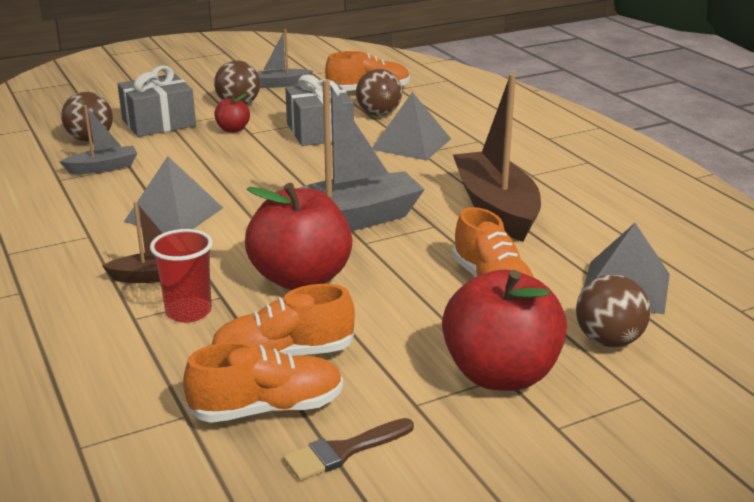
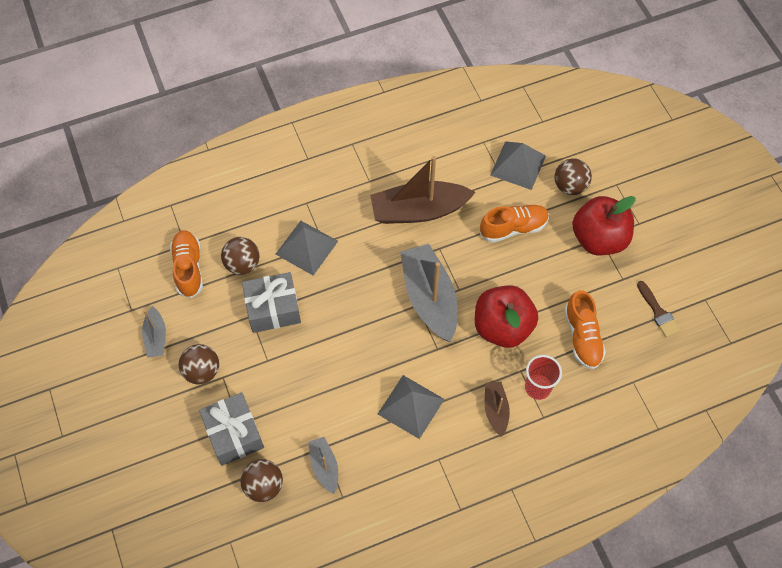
camera: 85 degrees left, 35 degrees up
orange shoe [183,342,343,423] -> none
red apple [214,94,250,133] -> none

